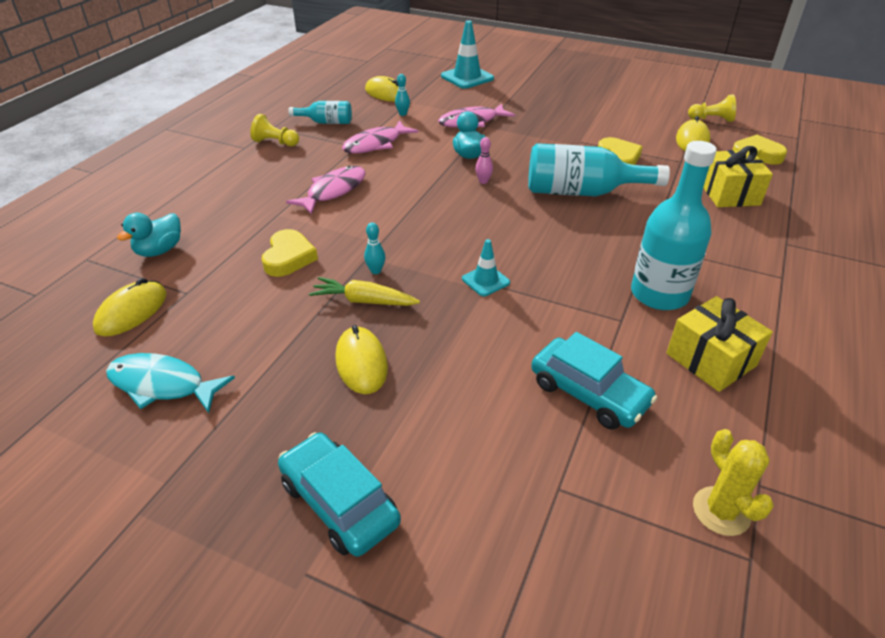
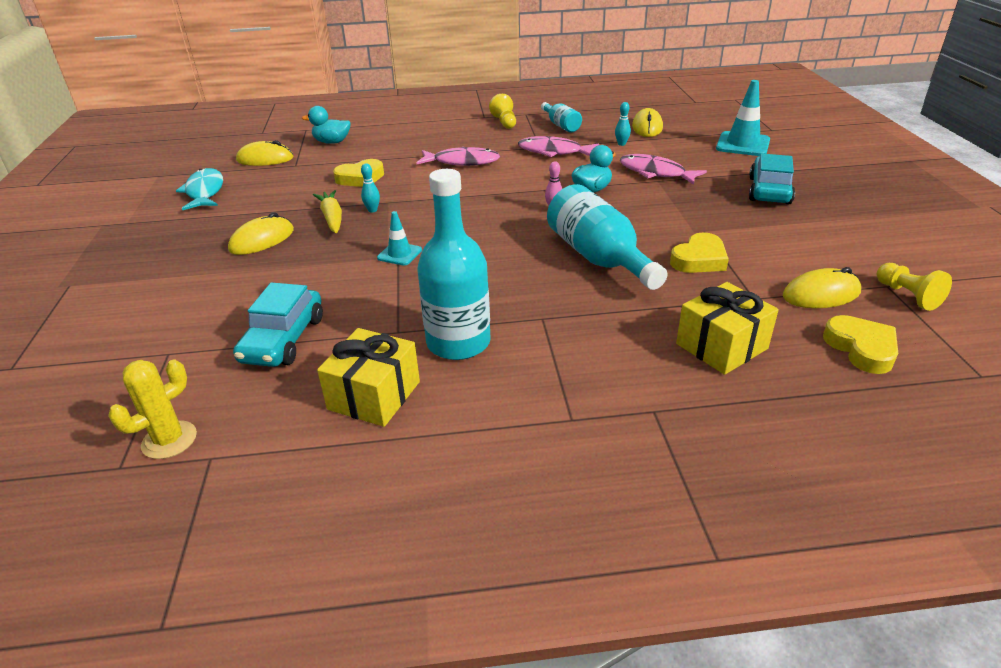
camera: 60 degrees right, 5 degrees down
turquoise car [278,432,401,557] -> turquoise car moved to [749,154,795,204]

